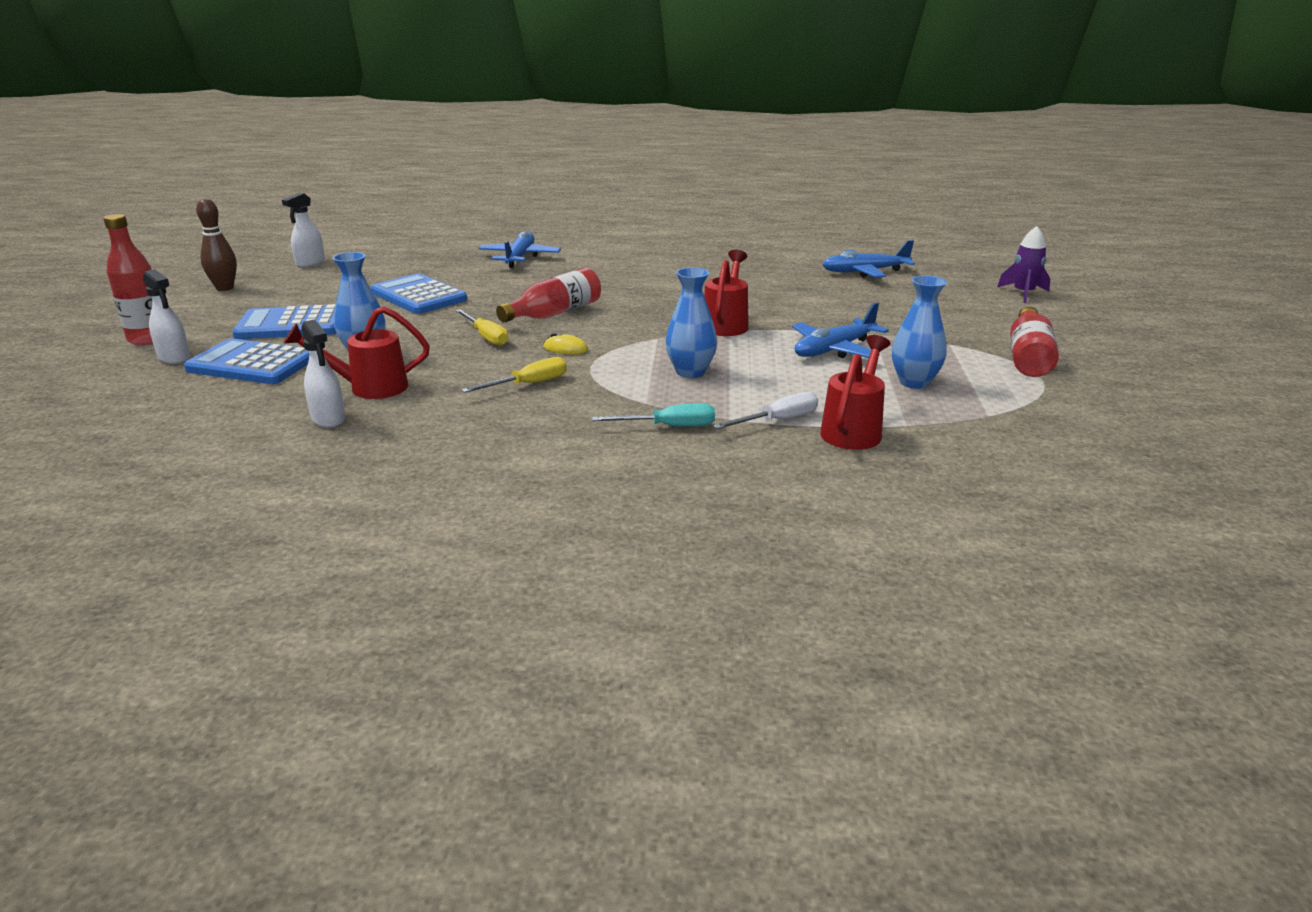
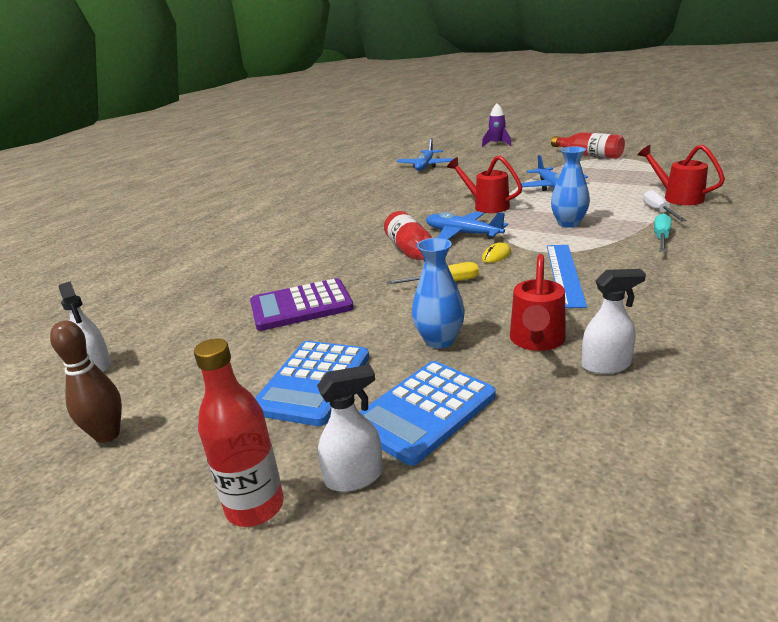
camera: 60 degrees left, 0 degrees up
blue calculator [370,273,467,314] -> purple calculator [250,278,354,331]
yellow screwdriver [461,357,567,393] -> blue ruler [547,245,587,308]
blue plane [479,231,561,268] -> blue plane moved to [426,211,508,240]
blue vase [892,275,947,389] -> none

